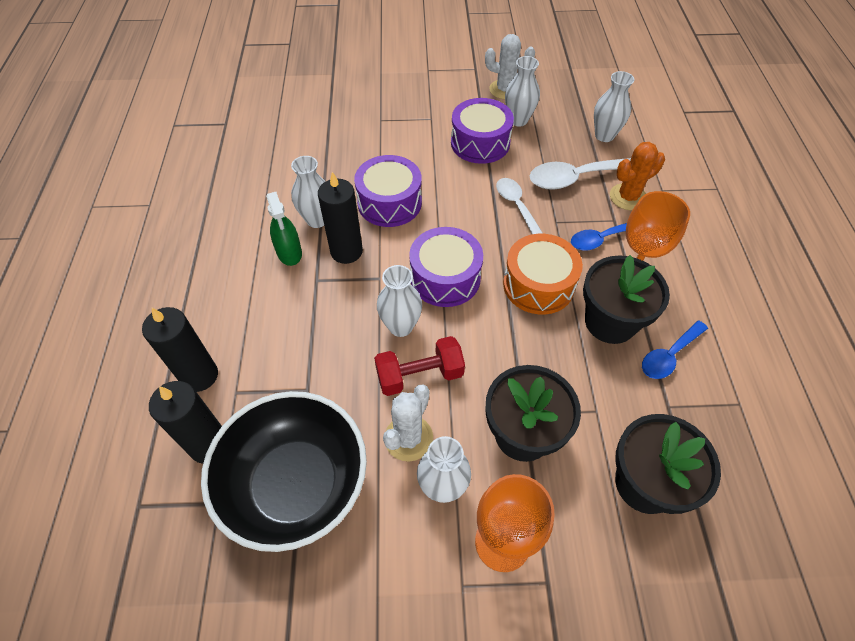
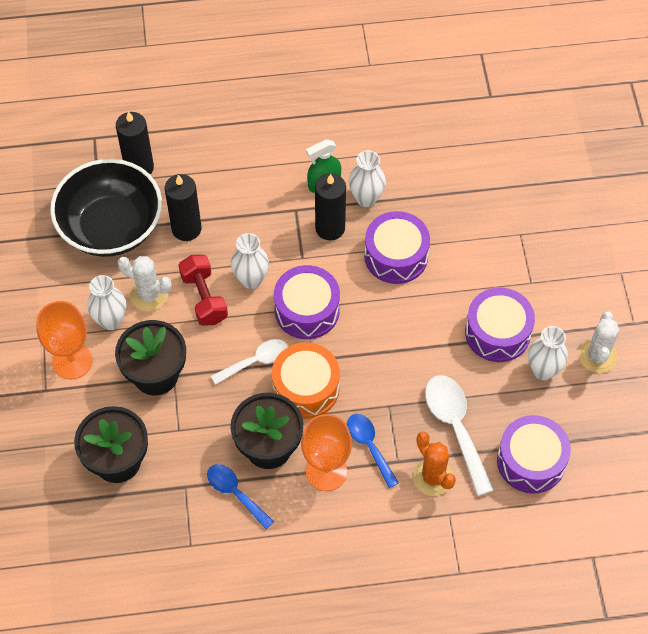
camera: 85 degrees right, 5 degrees up
black candle [142,307,218,392] -> black candle moved to [165,174,202,241]
white spoon [496,178,543,234] -> white spoon moved to [211,339,287,385]
white vase [594,71,635,142] -> purple drum [497,415,571,493]

